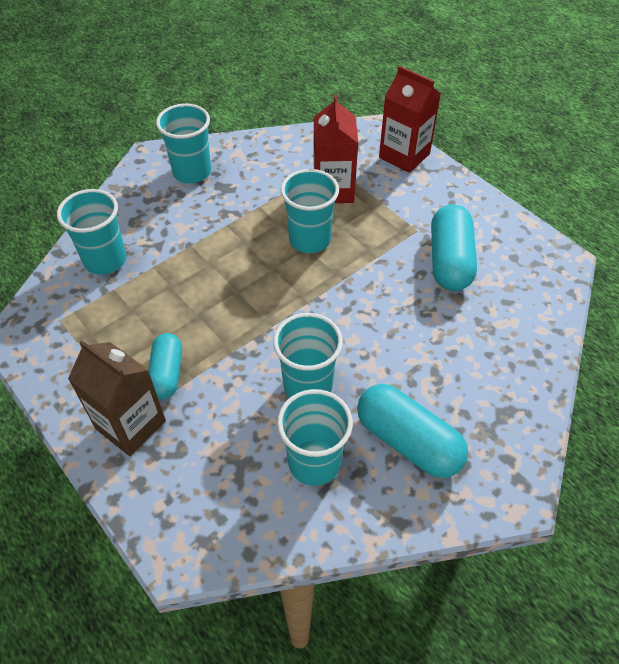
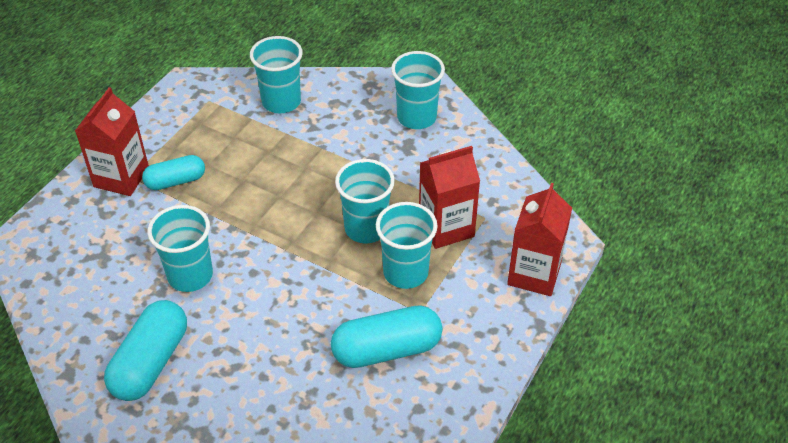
camera: 70 degrees right, 5 degrees down
brown carton [68,340,166,456] -> red carton [75,87,149,196]
turquoise cup [277,389,353,486] -> turquoise cup moved to [376,202,438,289]

